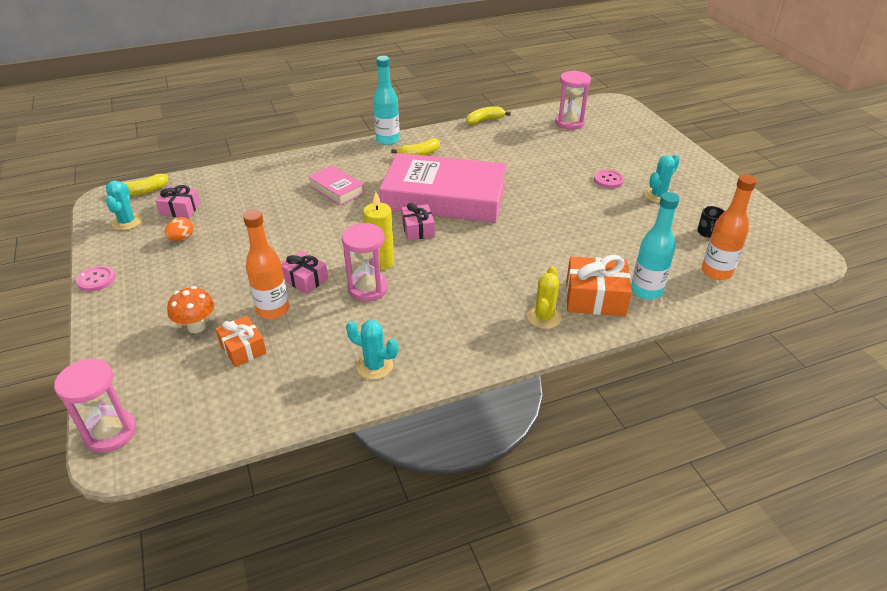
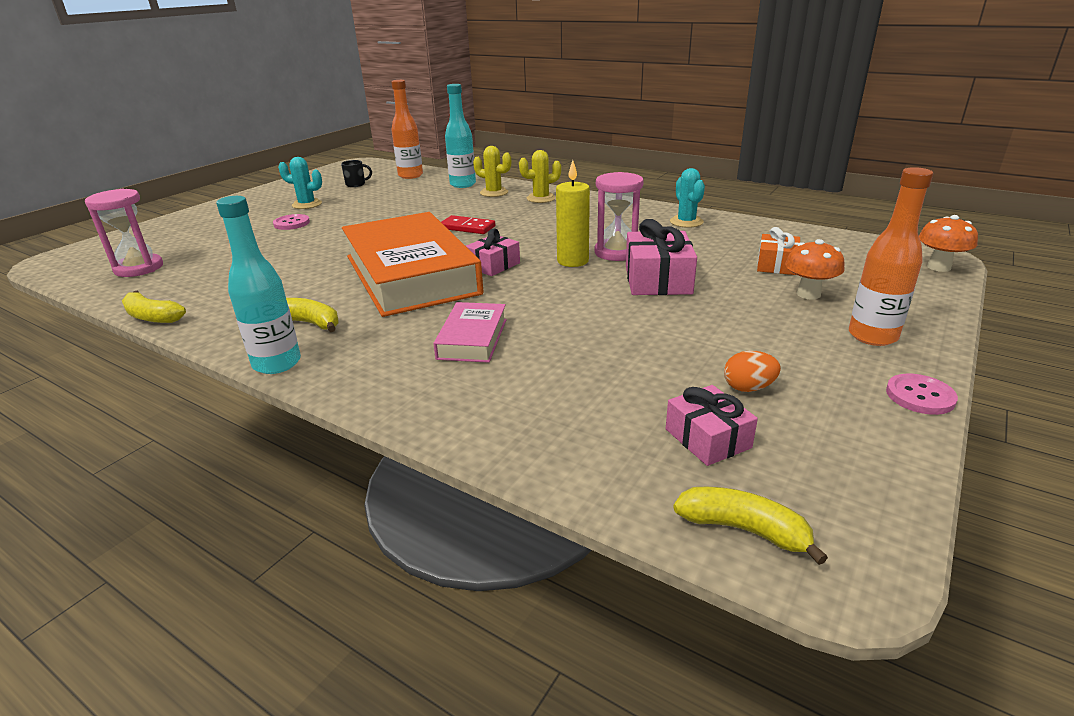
camera: 125 degrees left, 10 degrees down
pink hourglass [54,359,136,453] -> orange mushroom [919,215,978,272]
turquoise cactus [106,181,142,230] -> none
orange bottle [243,210,289,319] -> orange bottle moved to [849,167,933,346]
pink gift [281,251,328,294] -> pink gift [626,219,697,295], size x1.57
pink book [379,153,507,223] -> orange book [342,212,483,317]
orange gift [566,255,632,316] -> yellow cactus [473,146,511,197]
none -> red domino [441,215,495,234]

